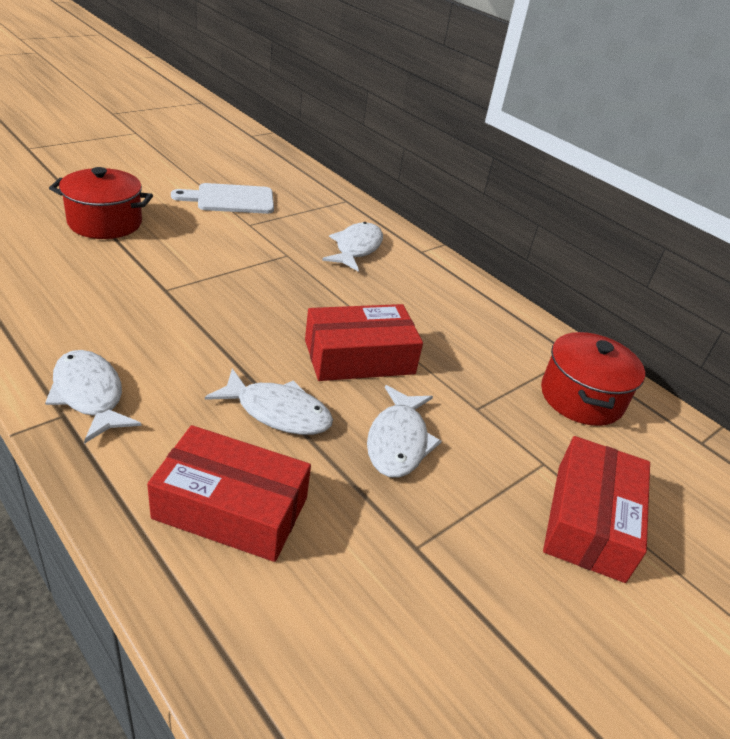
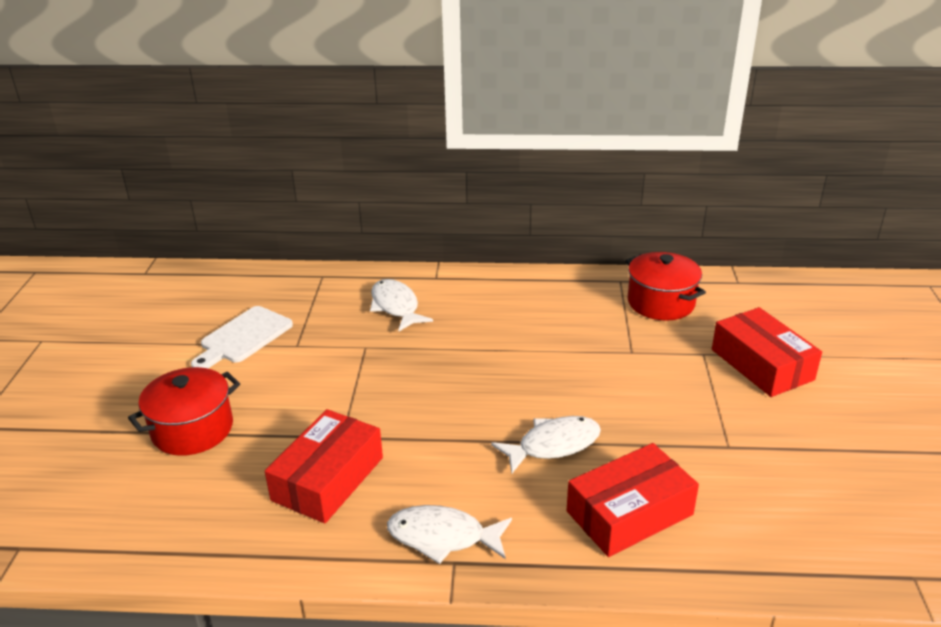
camera: 40 degrees left, 5 degrees down
red box [305,304,423,381] -> red box moved to [265,409,383,523]
white fish [367,385,442,478] -> none

